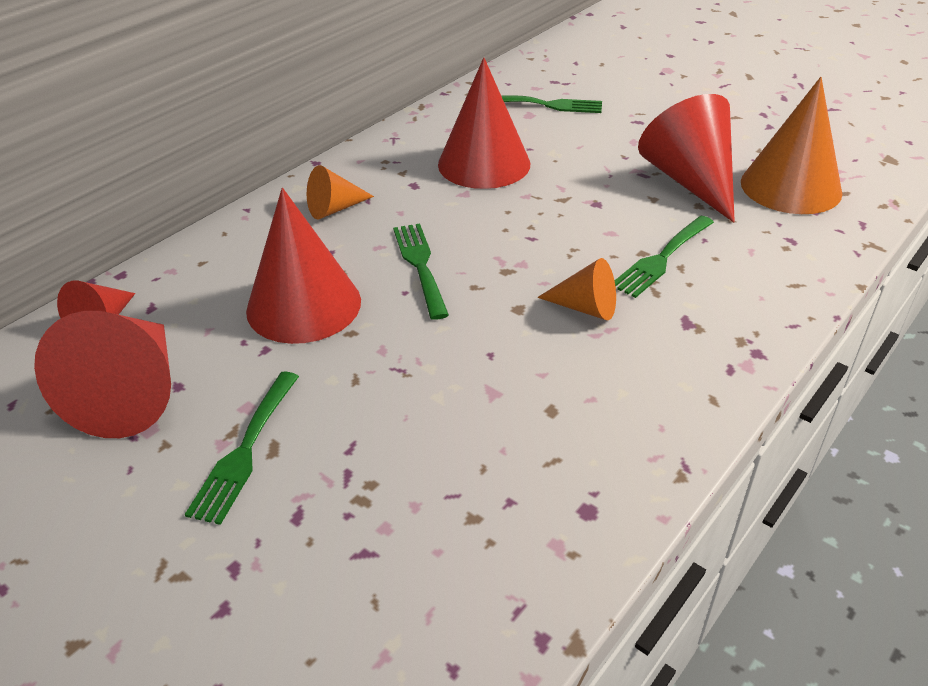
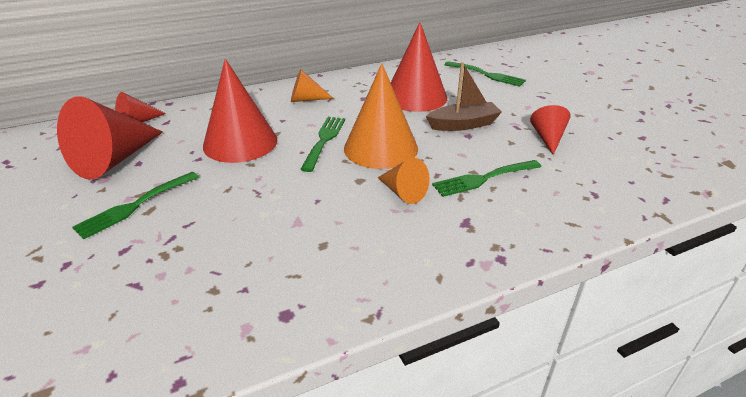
camera: 25 degrees right, 5 degrees down
red cone [638,94,735,223] -> red cone [530,105,571,155], size x0.53
orange cone [741,77,842,214] -> orange cone moved to [344,63,418,169]
none -> brown boat [426,62,502,131]

